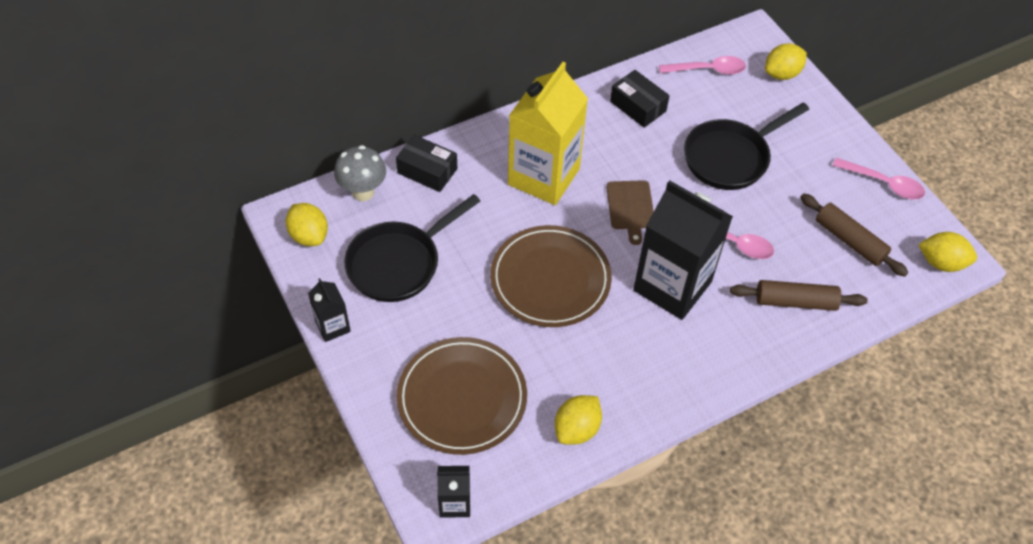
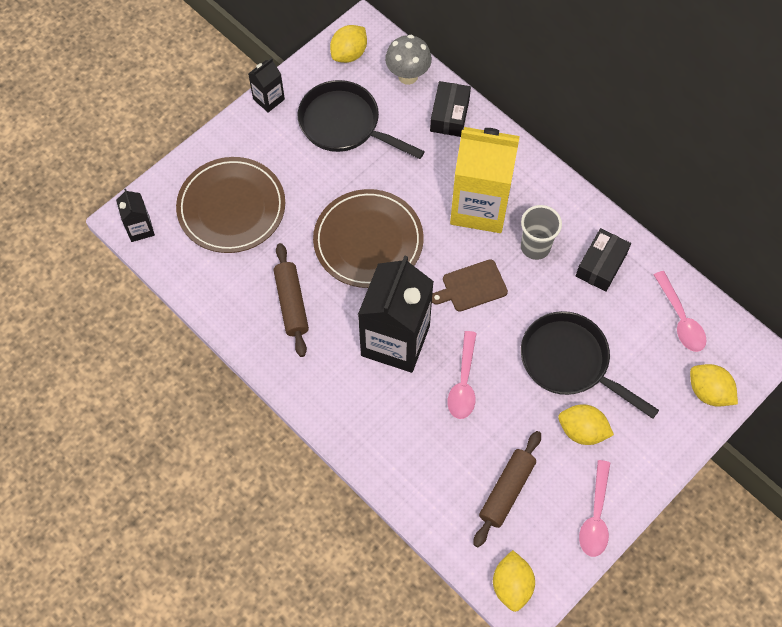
camera: 75 degrees right, 10 degrees up
yellow lemon [555,395,602,445] -> yellow lemon moved to [558,404,614,445]
brown rolling pin [730,280,868,311] -> brown rolling pin moved to [274,243,309,357]
none -> grey cup [521,205,562,260]

